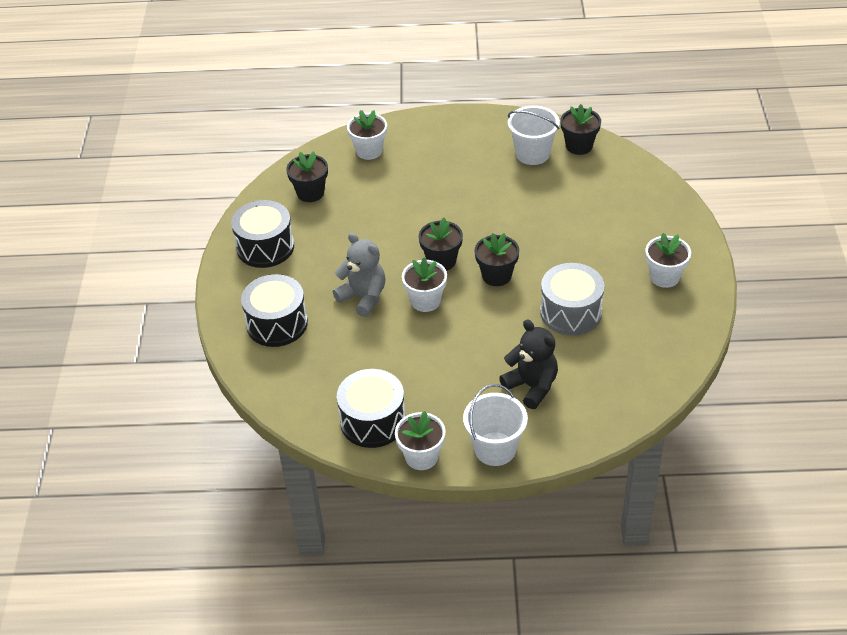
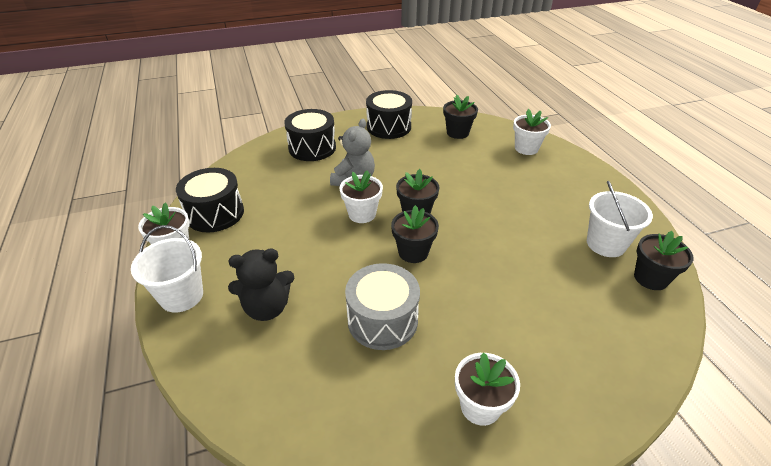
camera: 70 degrees right, 5 degrees down
black teddy bear [499,319,558,409] -> black teddy bear turned 45 degrees clockwise [228,249,294,321]

